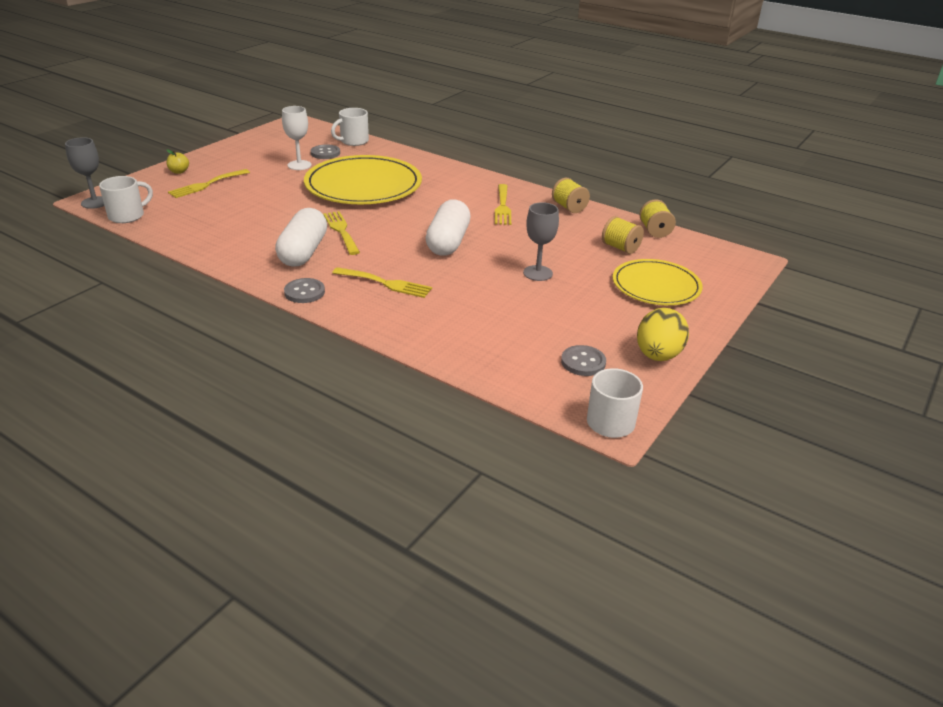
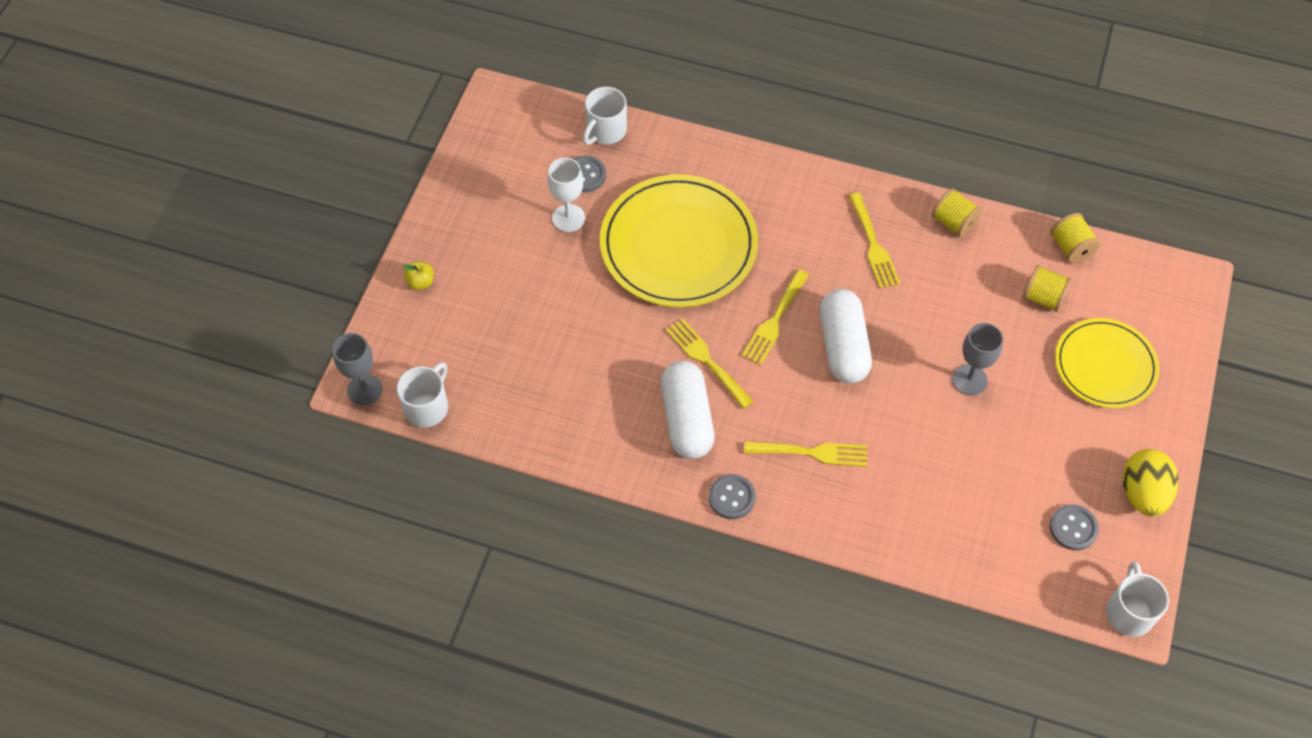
camera: 15 degrees left, 25 degrees up
yellow fork [168,169,250,198] -> yellow fork moved to [742,270,809,365]

